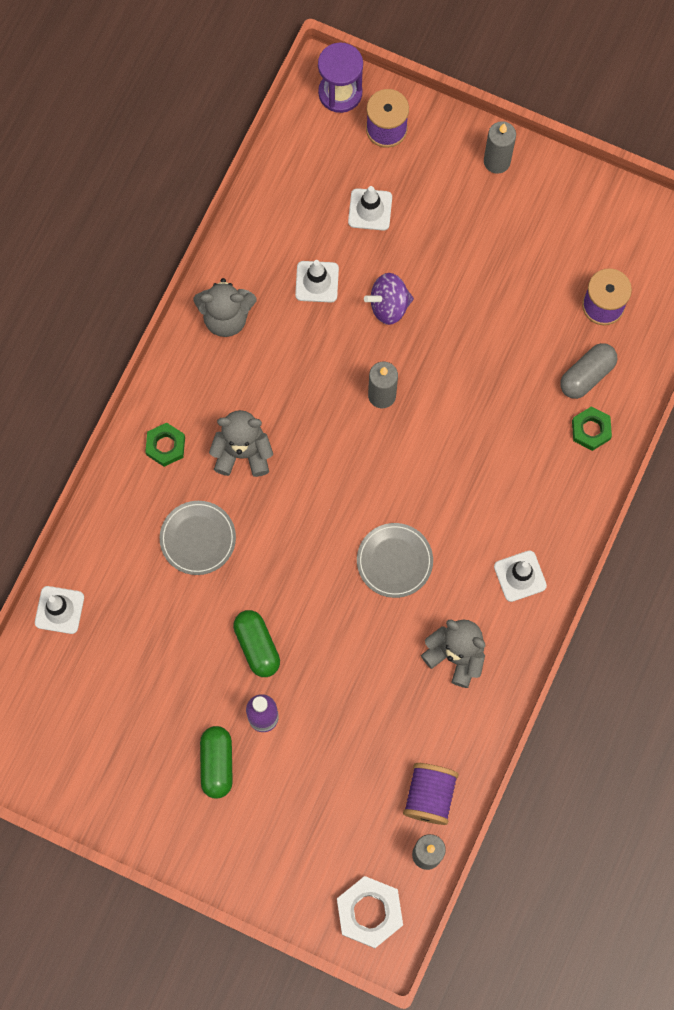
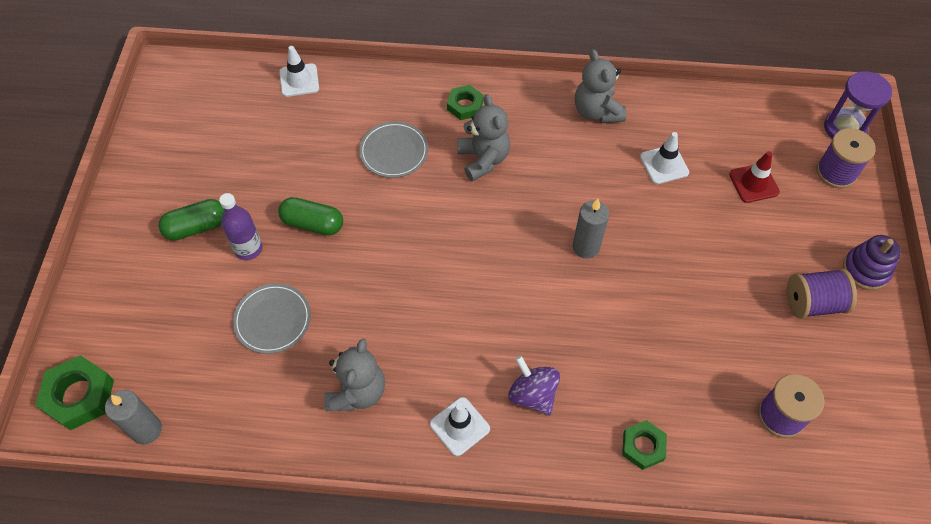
camera: 70 degrees right, 15 degrees down
green capsule [233,610,280,677] -> green capsule turned 60 degrees clockwise [278,197,343,235]
white nut [337,876,403,948] -> green nut [35,355,114,430]
white traffic cone [348,186,392,231] -> red traffic cone [729,151,780,203]
grey plate [357,523,433,598] -> grey plate moved to [233,283,311,354]
purple spinning top [364,273,414,325] -> purple spinning top moved to [508,356,560,415]
purple spool [403,763,459,825] -> purple spool moved to [787,269,857,318]
grey candle [484,121,516,174] -> purple stacking toy [843,235,901,290]
grey capsule [560,343,617,399] -> none

